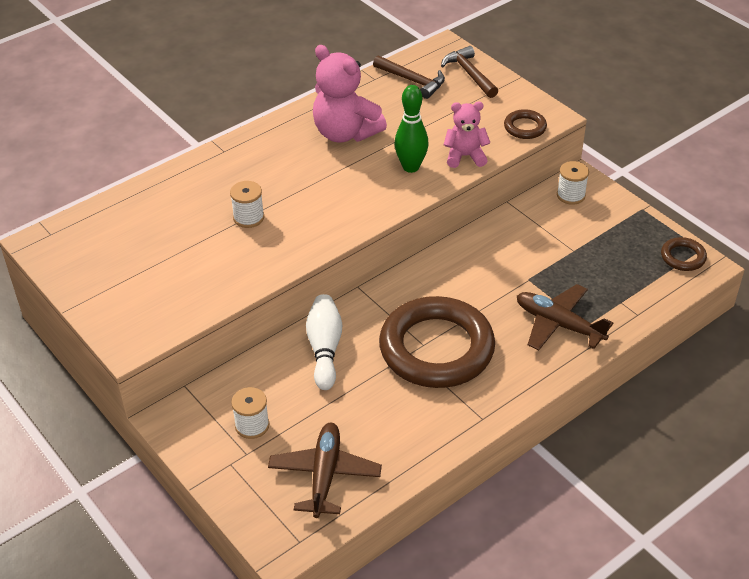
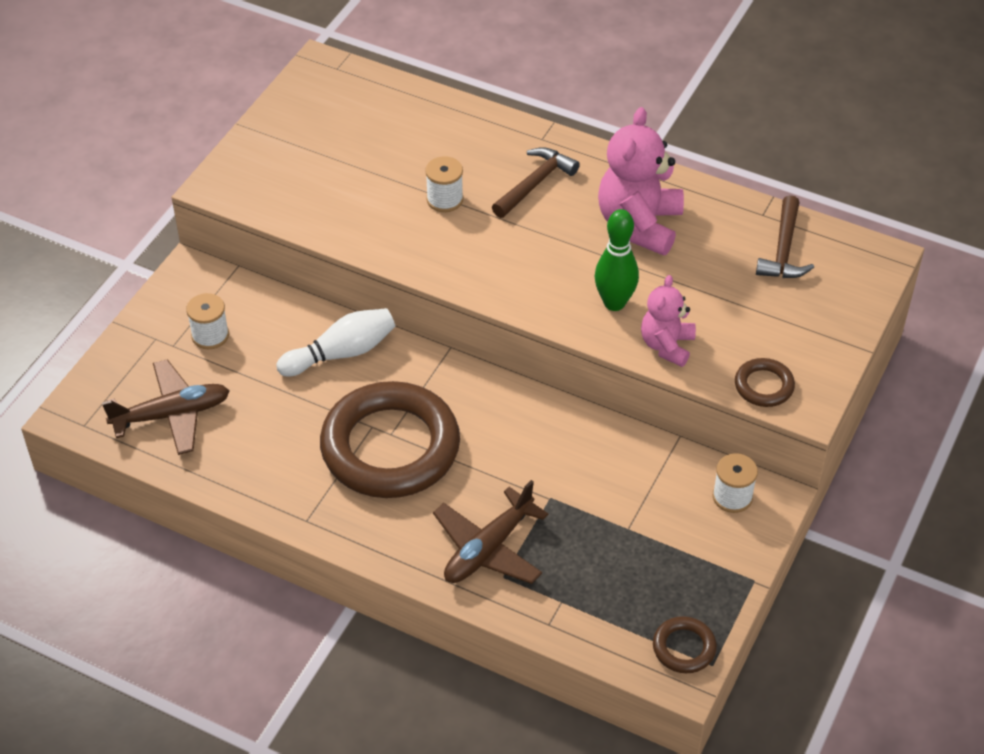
camera: 65 degrees right, 5 degrees up
brown hammer [441,46,498,98] -> brown hammer moved to [492,147,580,218]
pink teddy bear [443,102,490,168] -> pink teddy bear turned 135 degrees counterclockwise [641,275,696,367]
brown plane [517,284,613,351] -> brown plane turned 150 degrees counterclockwise [433,480,548,584]

